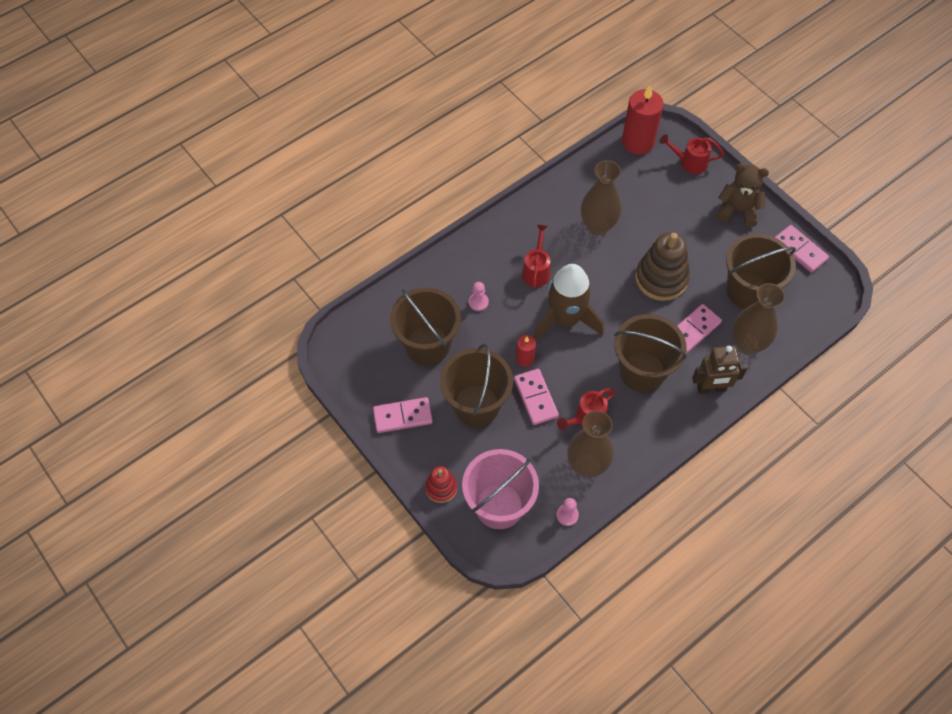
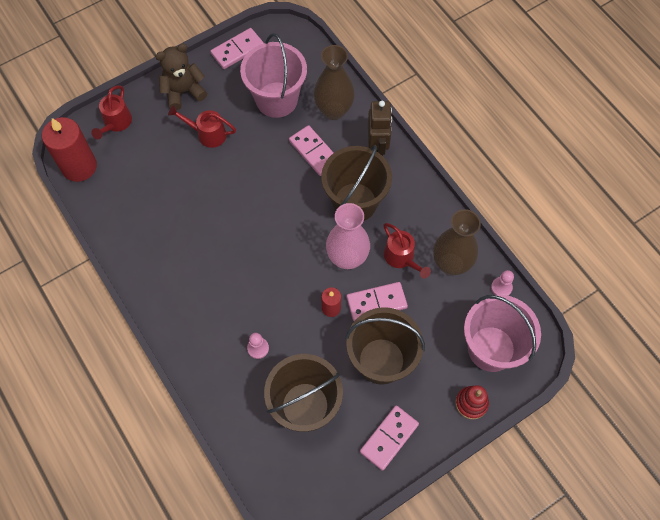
camera: 85 degrees left, 5 degrees up
pink domino [373,397,433,433] -> pink domino turned 45 degrees clockwise [360,405,419,471]
red watering can [522,224,550,288] -> red watering can moved to [168,106,236,148]
brown rocket [533,264,604,341] -> none
brown vase [581,160,621,235] -> none
brown stacking toy [635,232,690,301] -> none
brown teddy bear [717,163,769,227] -> brown teddy bear turned 45 degrees clockwise [155,44,207,110]
brown bucket [726,233,796,309] -> pink bucket [240,33,307,118]
none -> pink vase [326,203,370,269]

